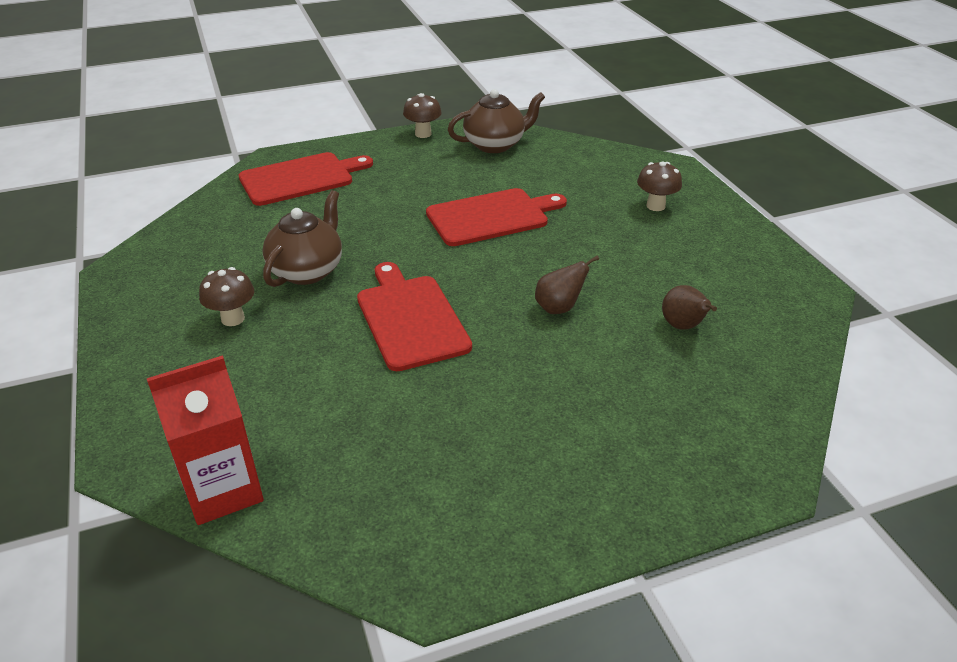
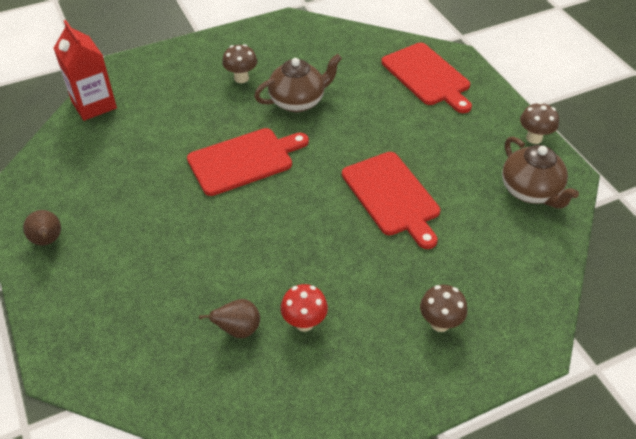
camera: 85 degrees right, 10 degrees up
brown teapot [263,190,342,287] -> brown teapot turned 45 degrees counterclockwise [254,54,342,112]
brown pear [535,255,599,314] -> brown pear moved to [23,210,61,245]
none -> red mushroom [281,284,328,332]

